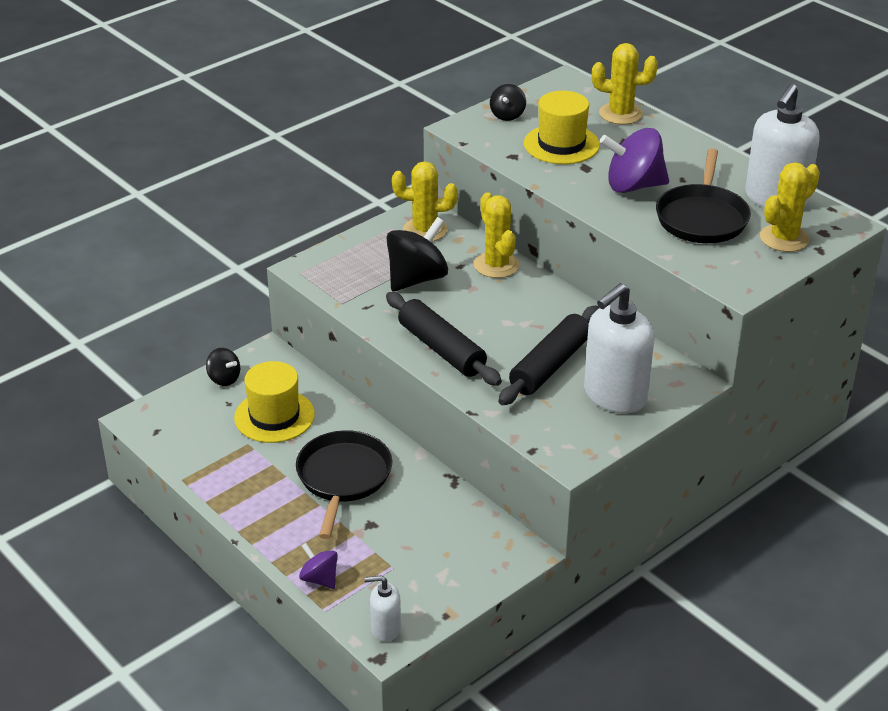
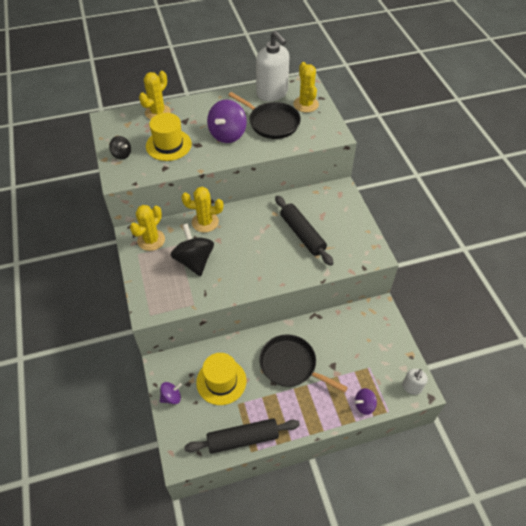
camera: 65 degrees left, 15 degrees up
black spinning top [206,348,240,386] -> purple spinning top [160,382,182,404]
black rolling pin [386,292,502,386] -> black rolling pin moved to [184,418,300,454]
white soap dispenser [584,283,654,414] -> none

